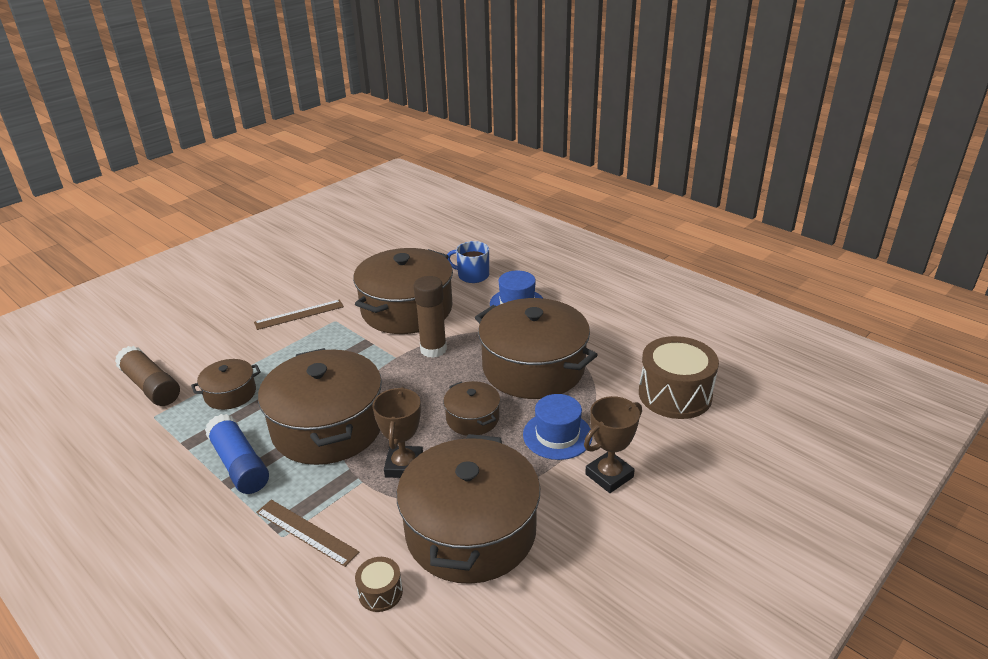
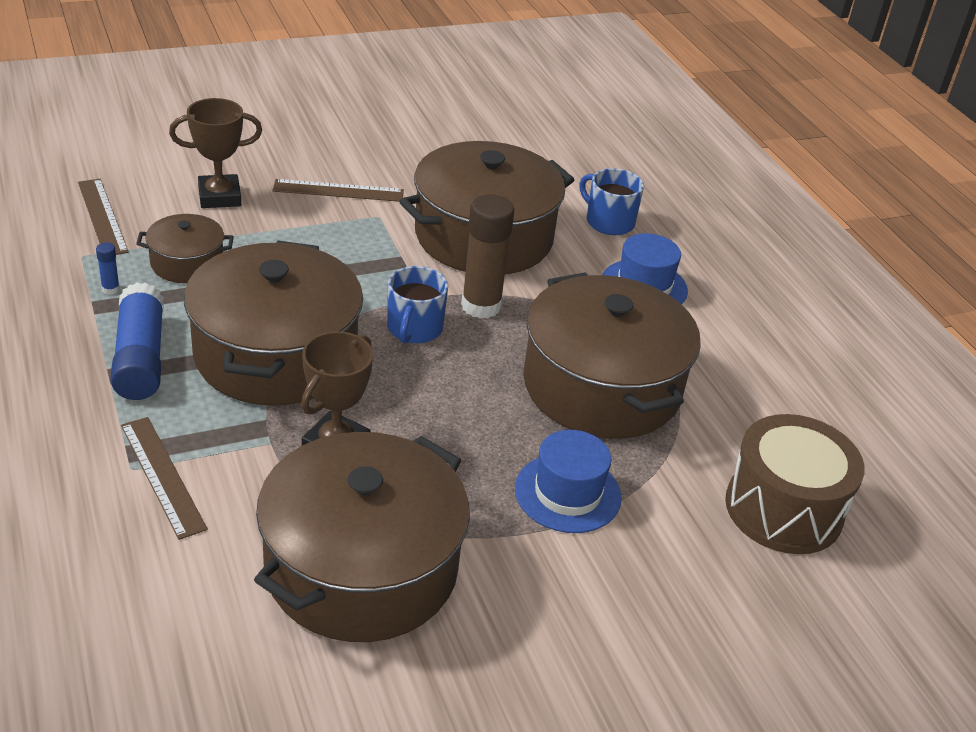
camera: 20 degrees right, 5 degrees up
brown glue stick [115,346,180,406] -> brown ruler [78,179,129,255]
brown drum [355,557,403,612] -> none
brown pot [443,381,500,436] -> none
brown trophy [584,396,642,493] -> brown trophy moved to [169,98,262,208]
none -> blue glue stick [96,242,120,295]
none -> blue mug [387,266,448,344]

